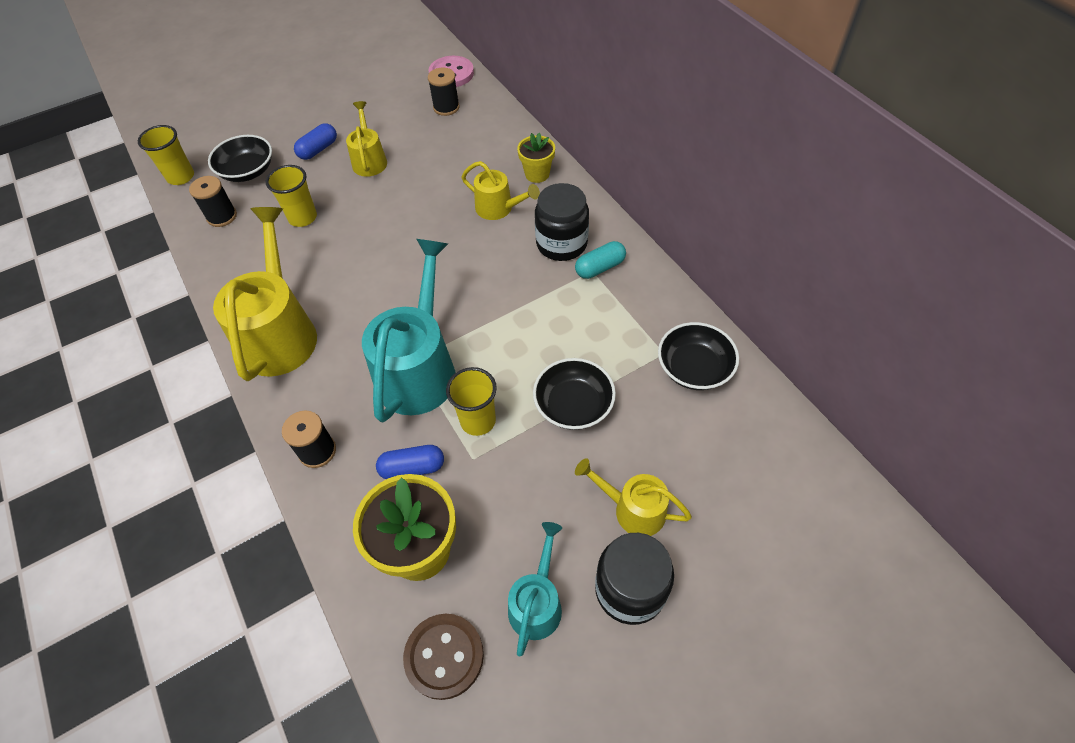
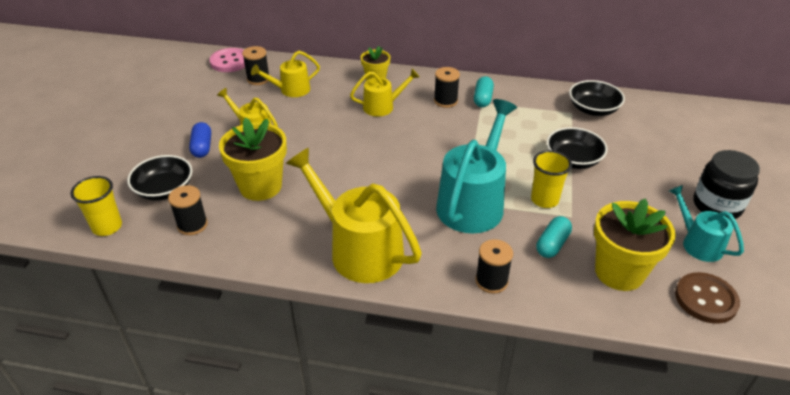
camera: 50 degrees left, 15 degrees down
yellow cup [266,165,317,227] -> yellow flower pot [219,118,287,201]
turquoise watering can [362,239,455,422] -> turquoise watering can turned 60 degrees clockwise [436,99,517,233]
blue capsule [376,445,444,479] -> turquoise capsule [536,216,572,258]
black jar [535,183,589,261] -> black spool [434,67,460,108]
yellow watering can [575,458,692,536] -> yellow watering can moved to [251,51,320,97]

